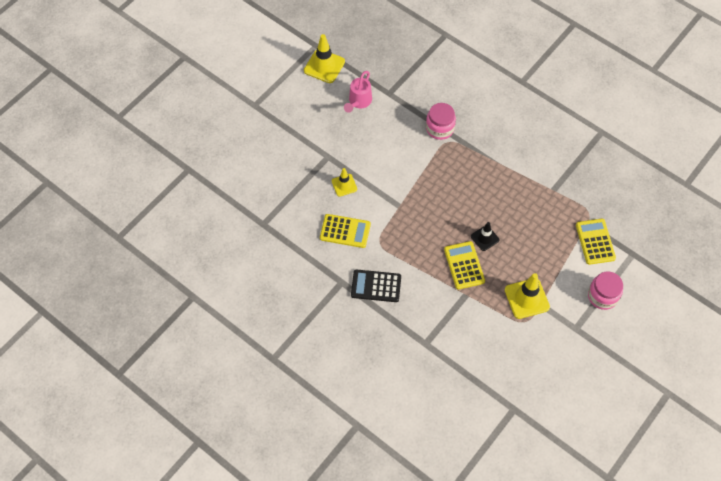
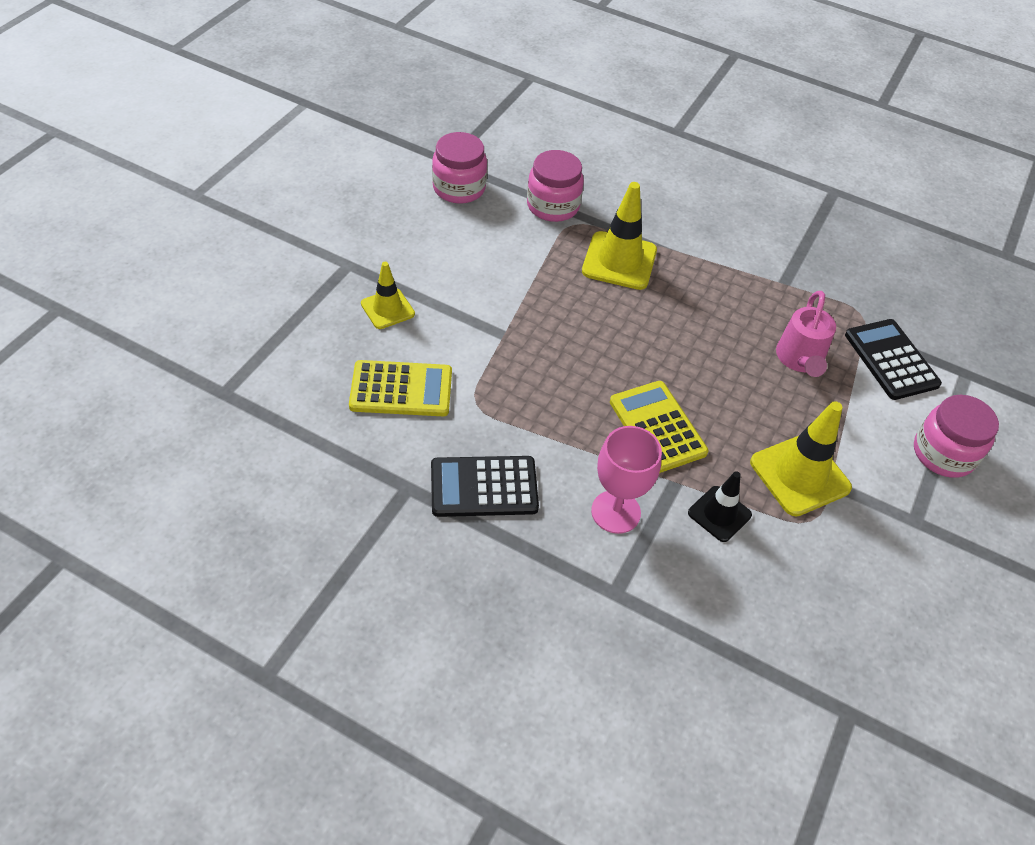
camera: 15 degrees left, 10 degrees down
yellow traffic cone [304,34,345,83] -> yellow traffic cone moved to [582,182,657,290]
pink watering can [344,71,372,113] -> pink watering can moved to [776,291,836,377]
black traffic cone [471,222,499,251] -> black traffic cone moved to [688,471,752,542]
yellow calculator [576,219,616,265] -> black calculator [845,319,942,400]
none -> pink jar [432,132,487,204]
none -> pink goblet [591,426,662,534]

